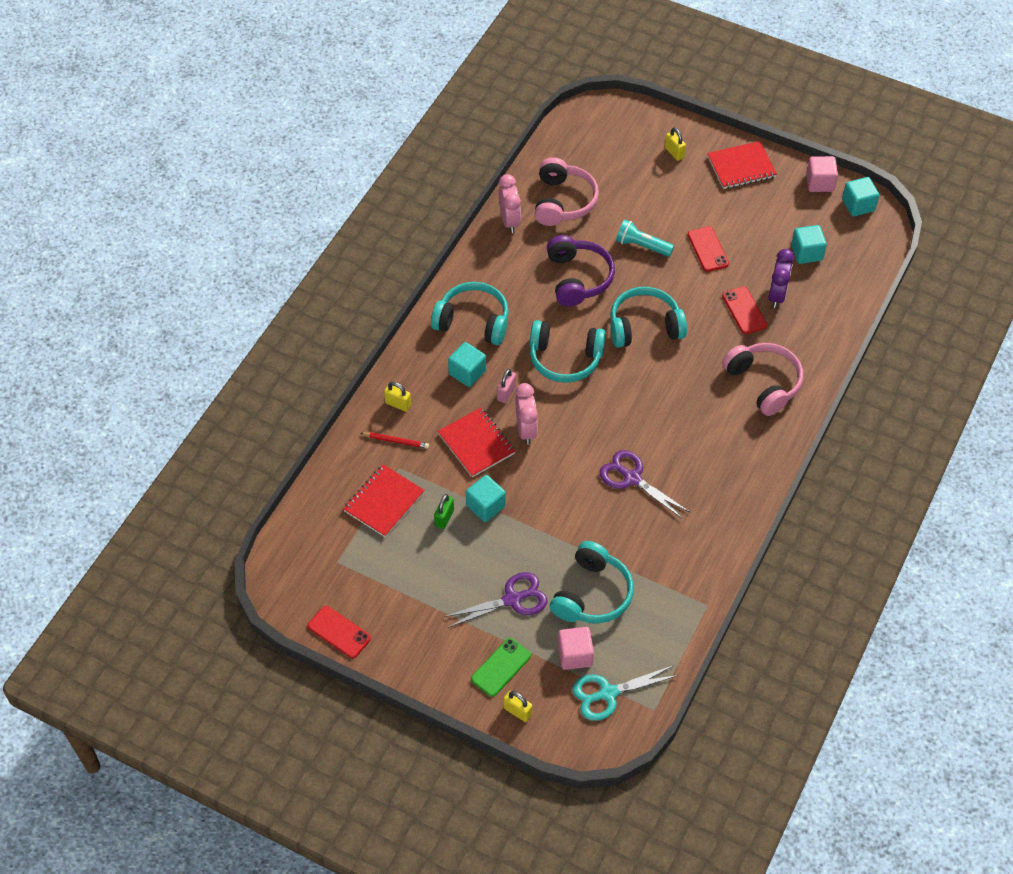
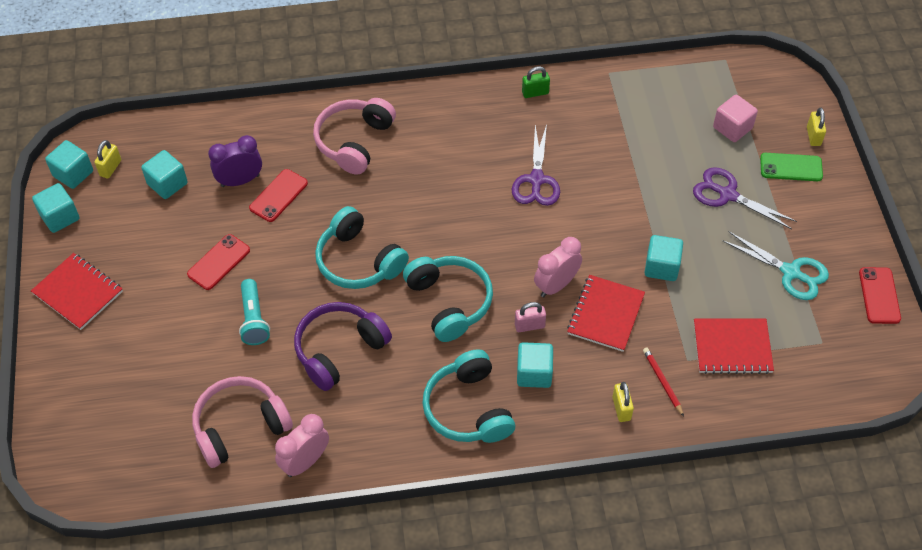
camera: 125 degrees left, 0 degrees up
green padlock [434,494,454,529] -> green padlock moved to [522,66,550,98]
turquoise headphones [550,541,634,623] -> none
turquoise scissors [573,665,679,721] -> turquoise scissors moved to [722,231,829,300]
yellow padlock [665,128,686,161] -> yellow padlock moved to [94,140,121,179]
pink cube [806,156,838,192] -> turquoise cube [32,183,80,233]

